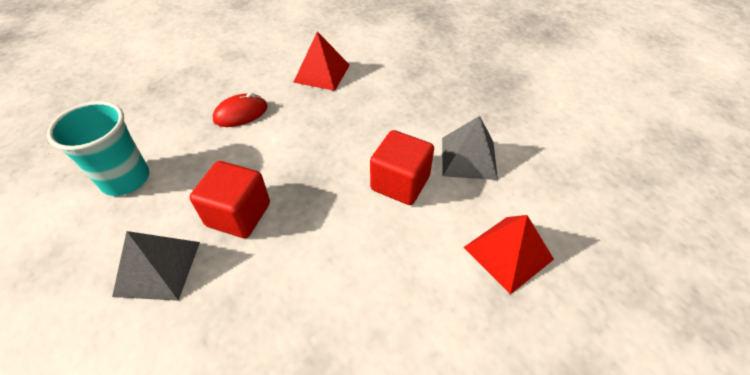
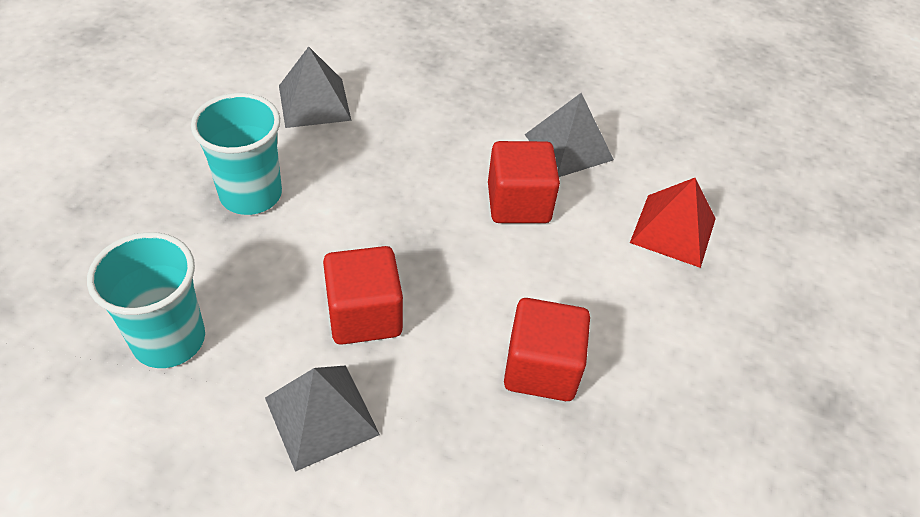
camera: 35 degrees left, 0 degrees up
red mouse [213,93,268,127] -> turquoise cup [191,93,282,215]
red pyramid [293,31,350,91] -> grey pyramid [279,47,352,128]
none -> red cube [504,298,590,401]

